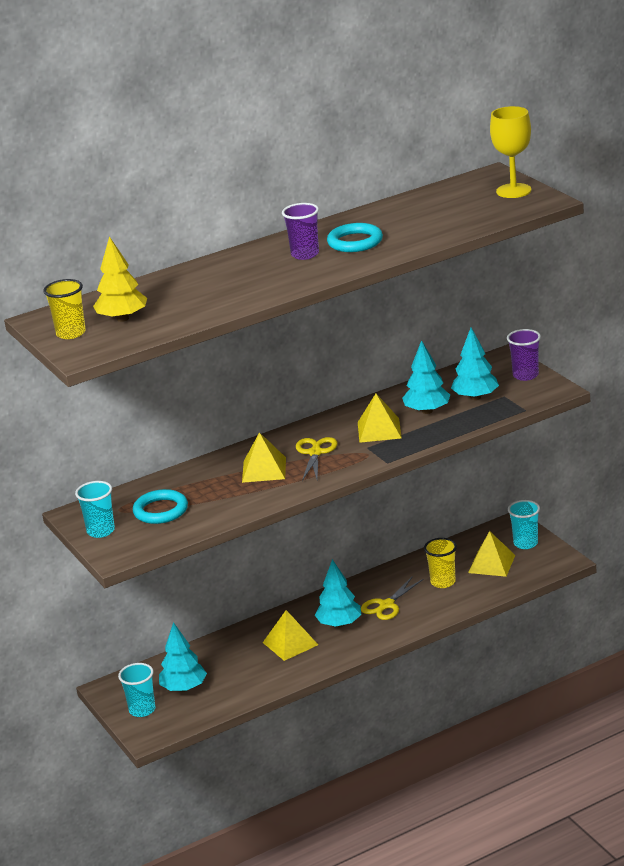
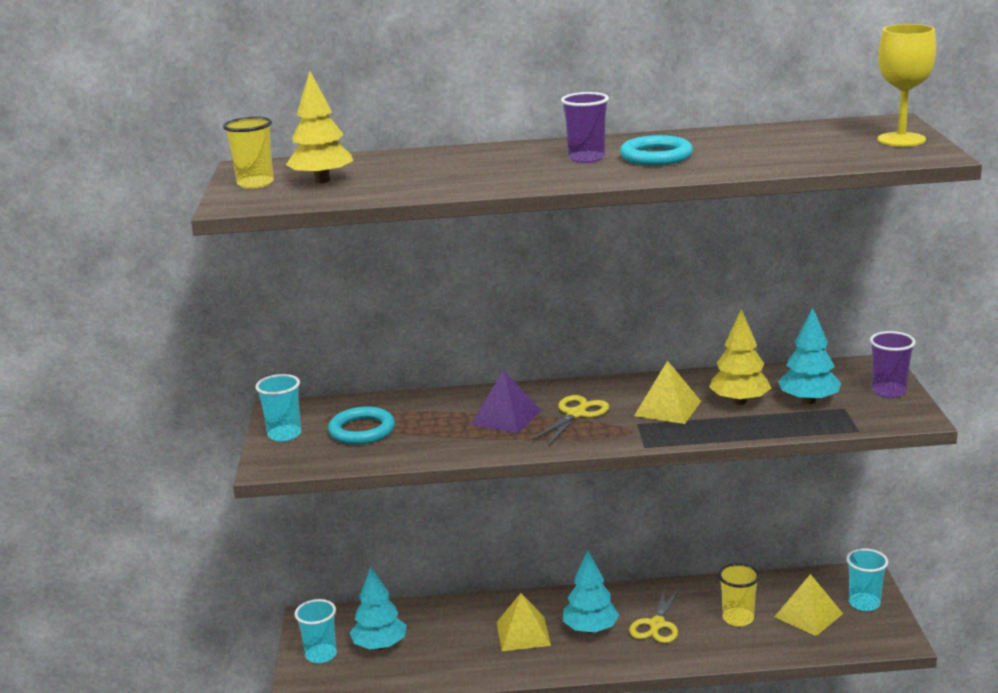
camera: 25 degrees right, 5 degrees down
yellow pyramid [242,432,286,483] -> purple pyramid [471,370,541,433]
yellow scissors [361,576,424,620] -> yellow scissors turned 45 degrees counterclockwise [629,586,680,643]
turquoise tree [402,340,450,414] -> yellow tree [709,309,771,405]

